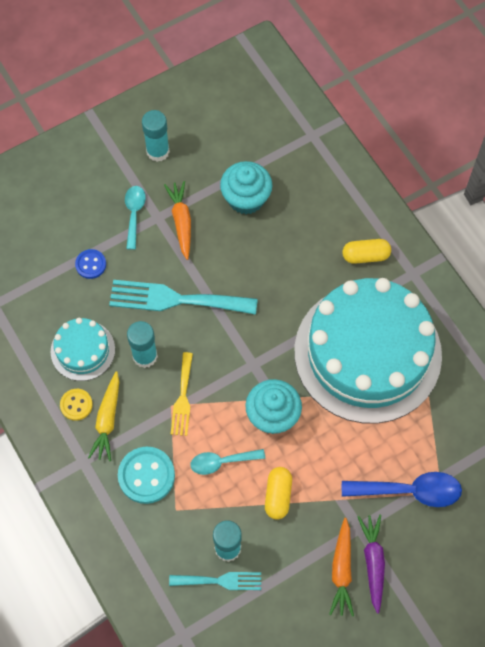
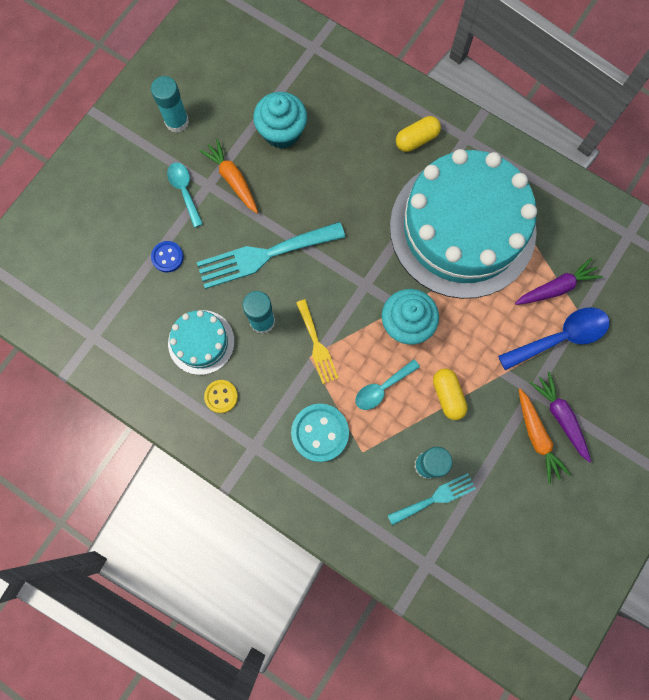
camera: 25 degrees left, 10 degrees up
yellow carrot [88,371,119,461] -> none
none -> purple carrot [515,258,603,305]

